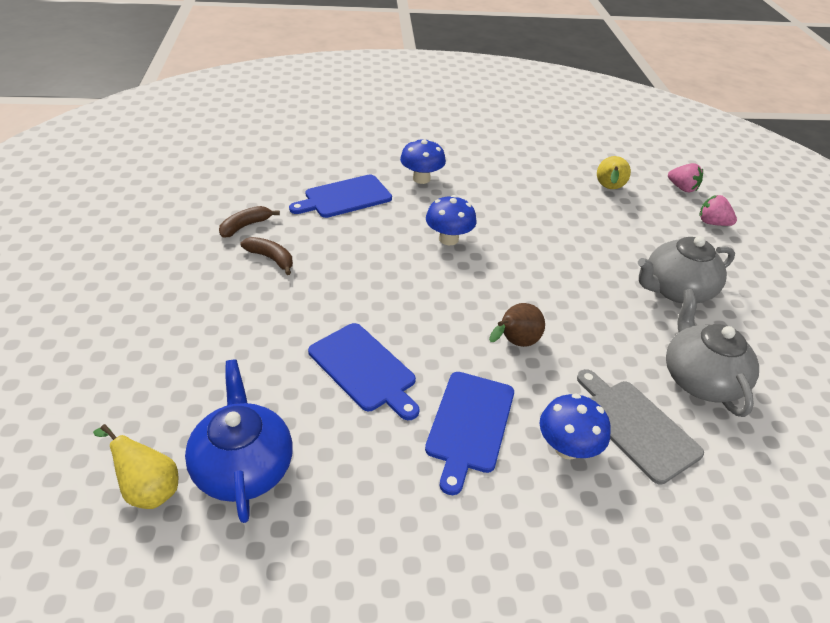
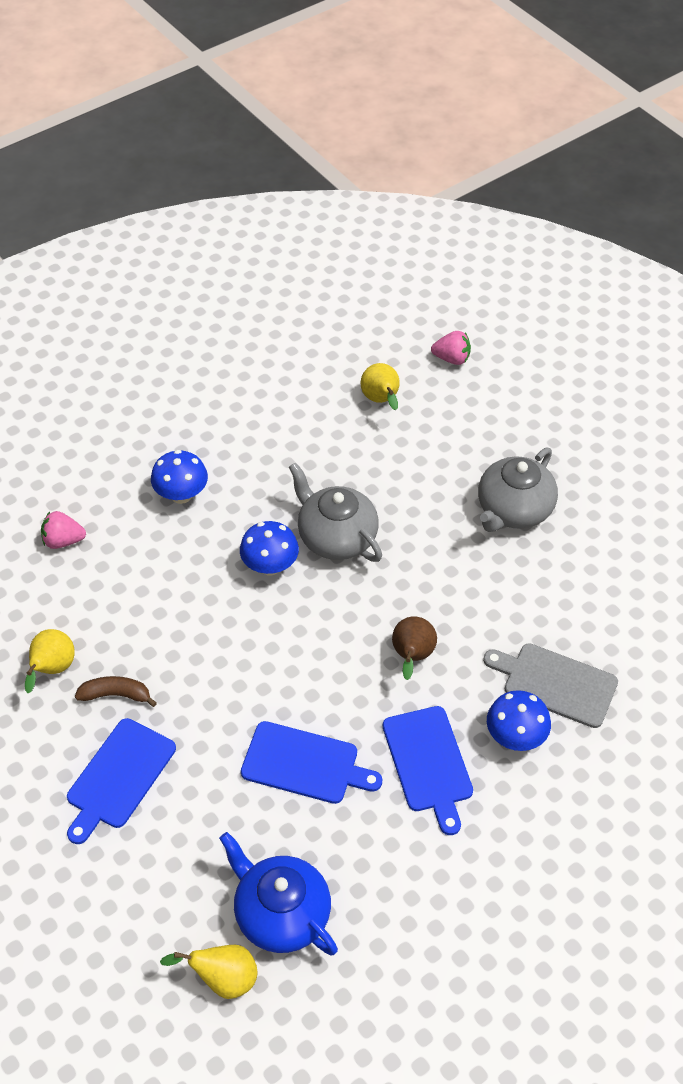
camera: 30 degrees left, 10 degrees up
brown banana [219,206,280,238] -> yellow pear [25,629,75,693]
blue cutting board [289,175,392,218] -> blue cutting board moved to [67,718,176,844]
grey teapot [666,289,759,417] -> grey teapot moved to [289,462,382,562]
pink strawberry [699,195,737,226] -> pink strawberry moved to [41,511,86,549]

